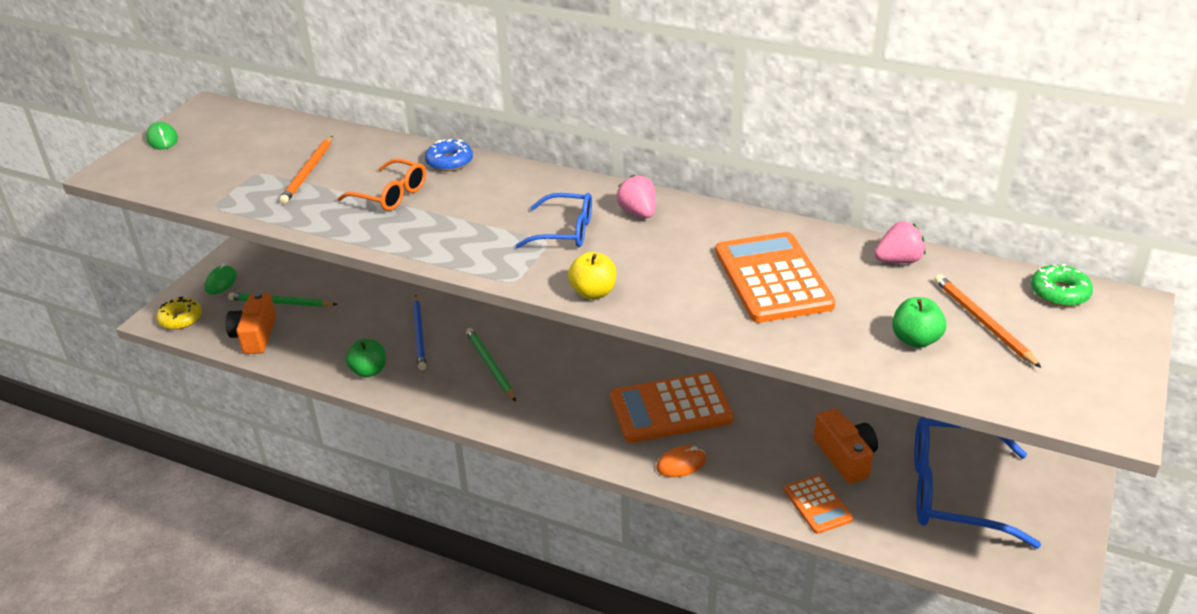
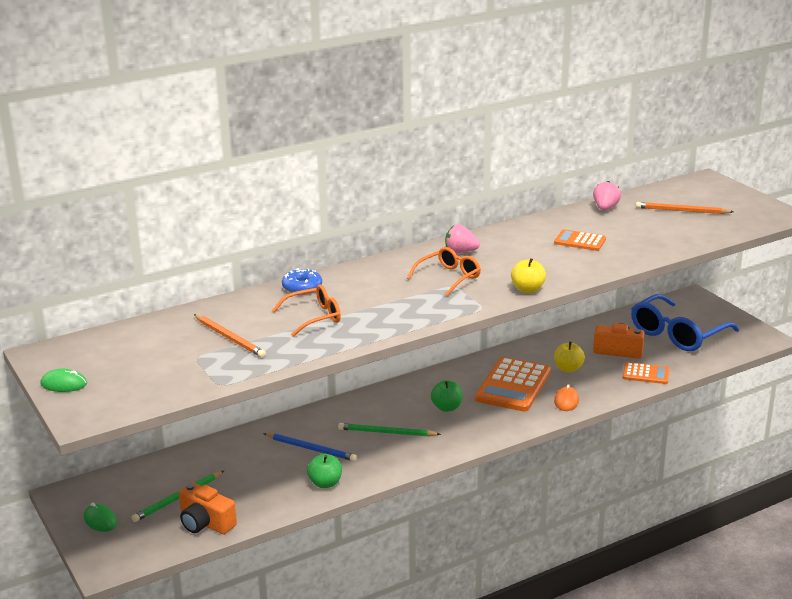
camera: 55 degrees left, 10 degrees down
yellow donut [156,296,202,330] -> none
blue glasses [515,193,592,248] -> orange glasses [407,247,481,296]
orange calculator [715,232,836,323] -> orange calculator [554,229,606,251], size x0.54
green apple [892,297,946,348] -> green apple moved to [431,380,463,412]
green donut [1031,264,1093,307] -> none
none -> yellow apple [554,342,585,372]

